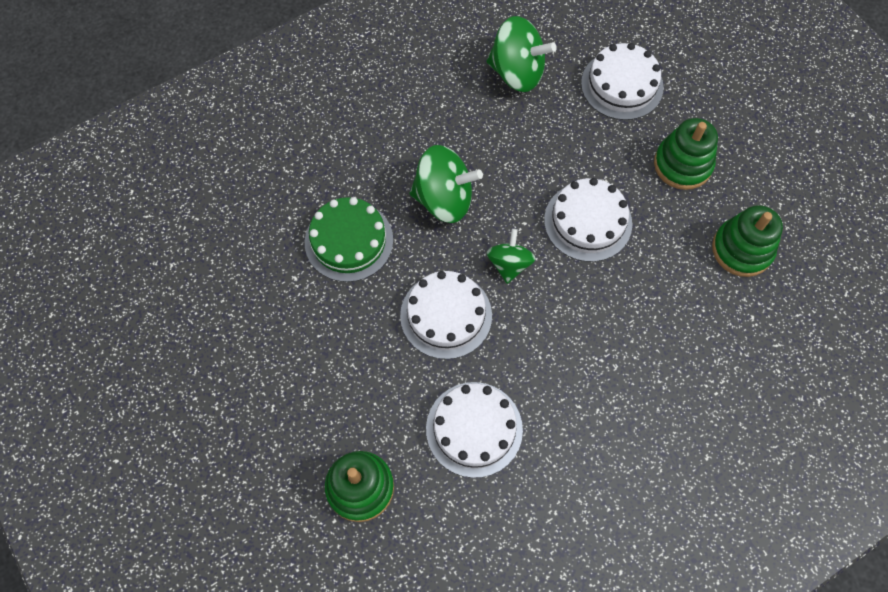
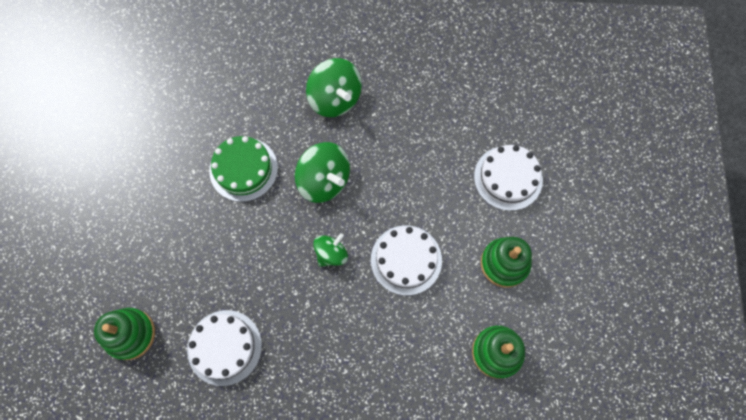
camera: 35 degrees right, 5 degrees up
white cake [400,271,492,359] -> none
green spinning top [486,16,557,92] -> green spinning top moved to [306,58,362,117]

